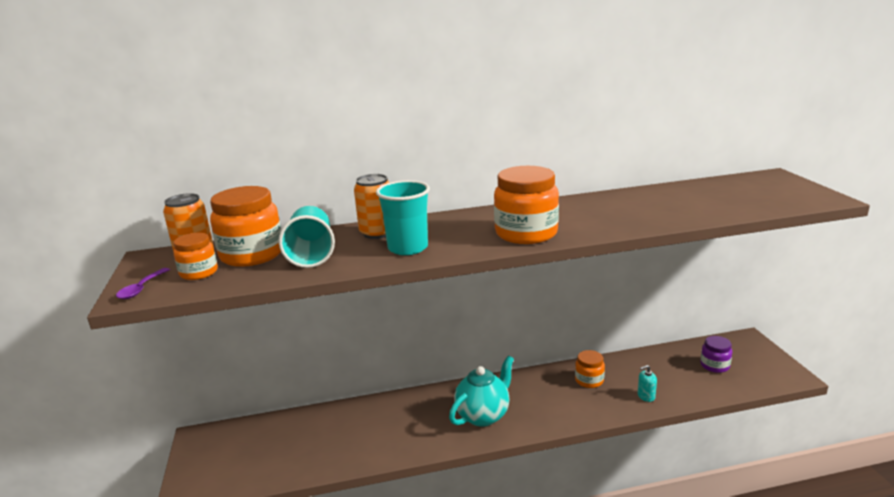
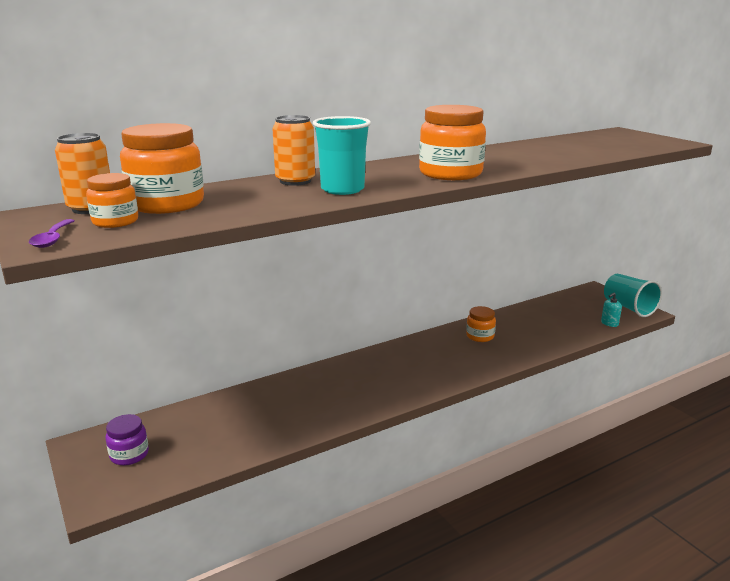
camera: 20 degrees left, 0 degrees up
turquoise cup [278,206,335,268] -> turquoise cup moved to [604,274,662,317]
turquoise teapot [449,356,514,427] -> none
turquoise soap dispenser [638,365,657,402] -> turquoise soap dispenser moved to [601,293,622,327]
purple jar [700,336,732,373] -> purple jar moved to [106,414,149,466]

